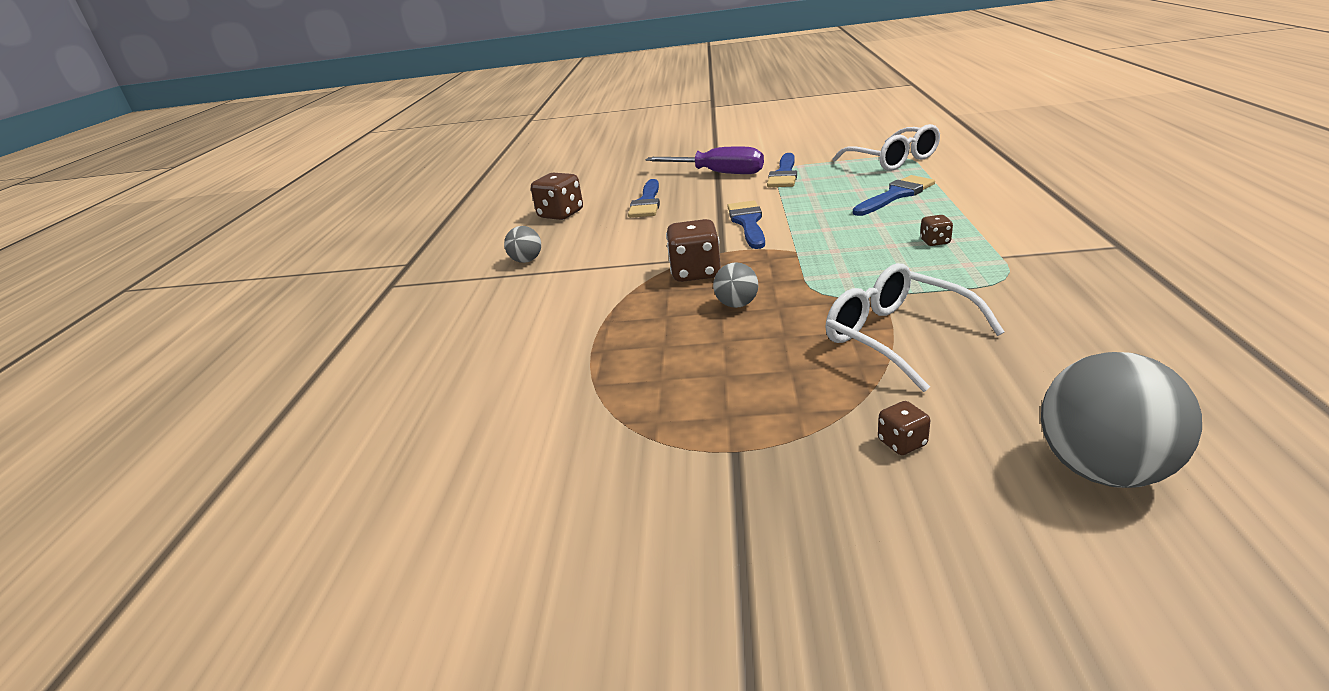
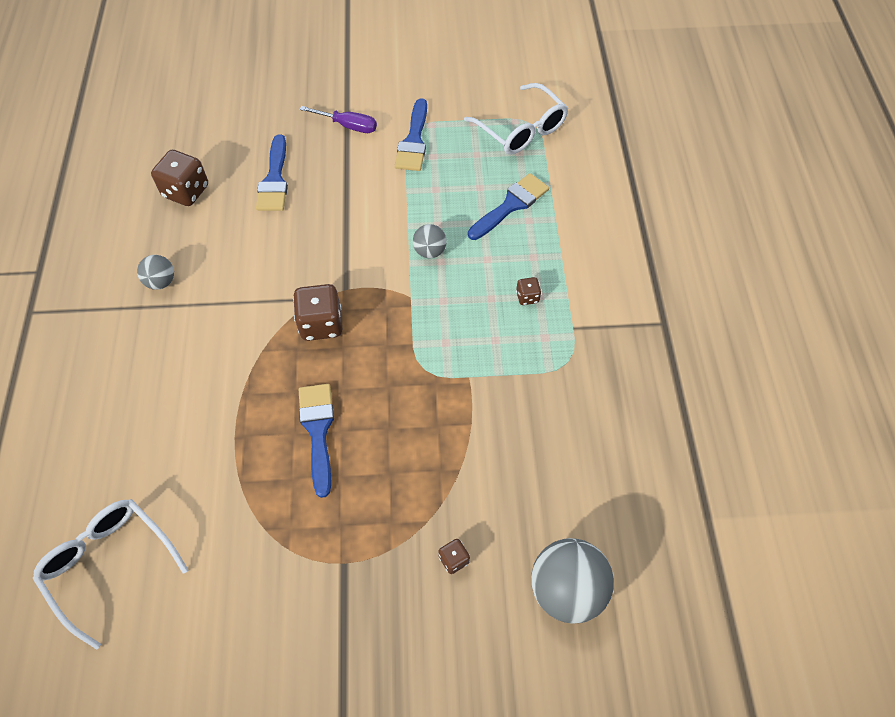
camera: 10 degrees left, 30 degrees up
purple screwdriver [646,147,764,174] -> purple screwdriver [299,106,377,133], size x0.63
grey ball [713,262,758,308] -> grey ball moved to [413,224,447,258]
blue brush [727,201,765,249] -> blue brush moved to [299,384,334,498]
white glasses [825,263,1004,392] -> white glasses moved to [33,499,188,650]

